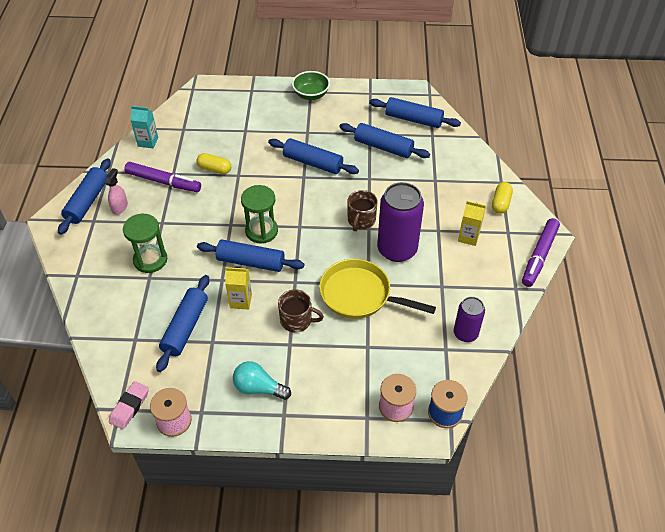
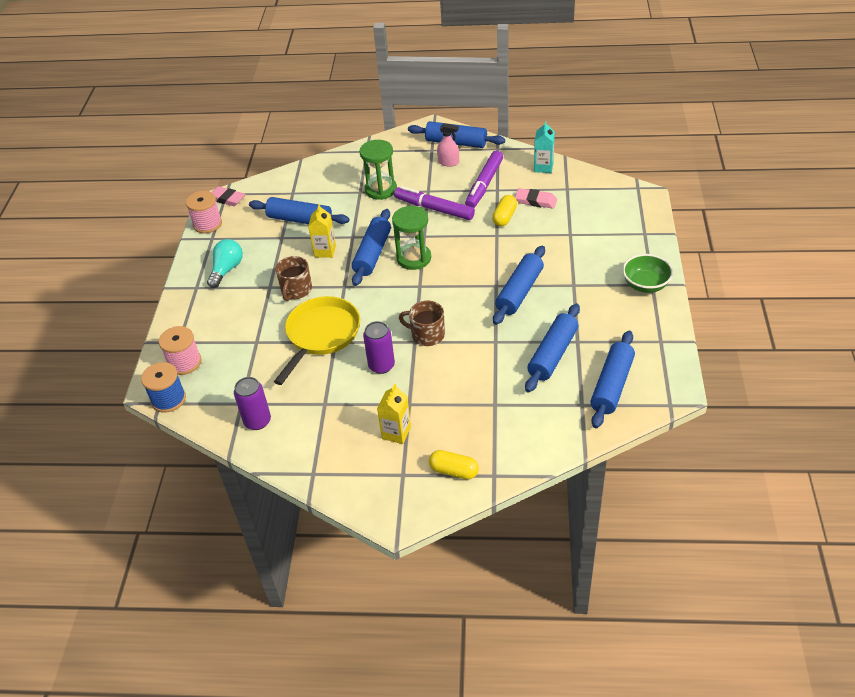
camera: 95 degrees right, 5 degrees down
purple can [377,182,424,262] -> purple can [363,321,395,374], size x0.57
purple marker [522,218,560,287] -> purple marker moved to [394,186,475,220]
none -> pink eraser [515,188,557,209]

